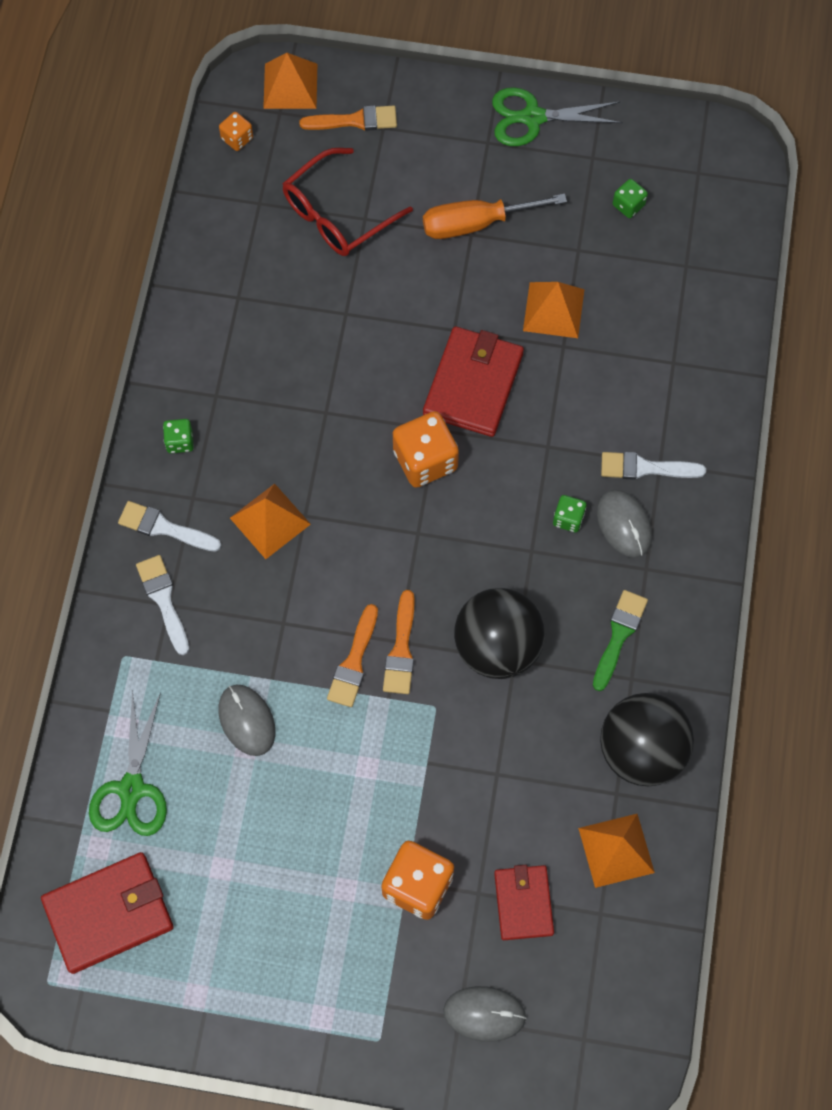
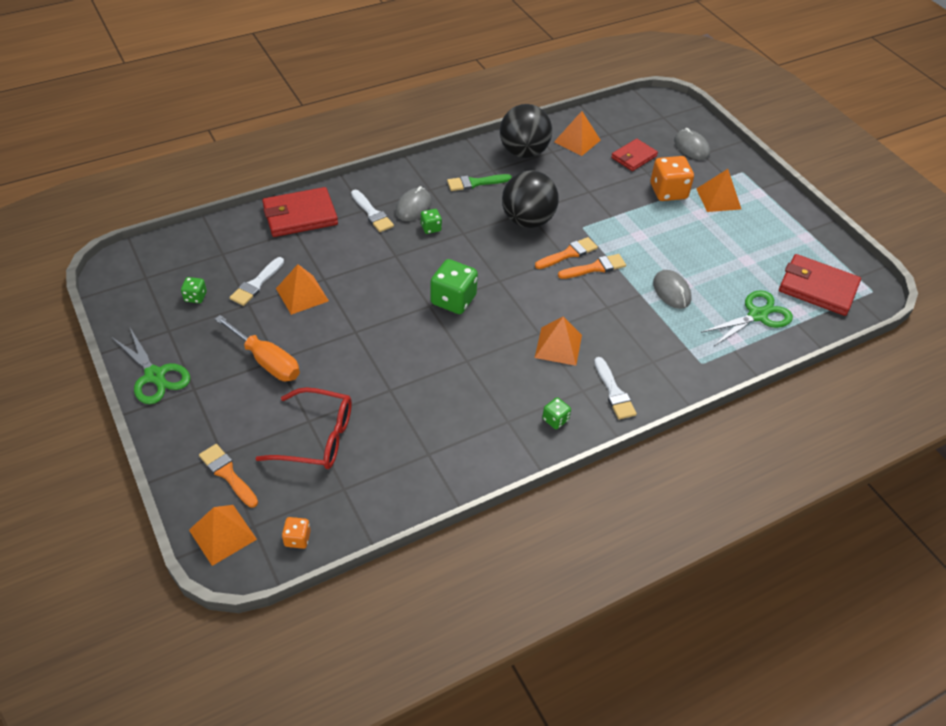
camera: 130 degrees left, 20 degrees down
white brush [136,555,189,655] -> white brush moved to [229,257,284,306]
grey mouse [218,685,275,756] -> grey mouse turned 45 degrees counterclockwise [653,270,692,309]
orange dice [393,411,459,488] -> green dice [430,259,478,314]
red wallet [423,326,524,437] -> red wallet moved to [262,187,338,237]
none -> orange pyramid [696,169,741,212]

